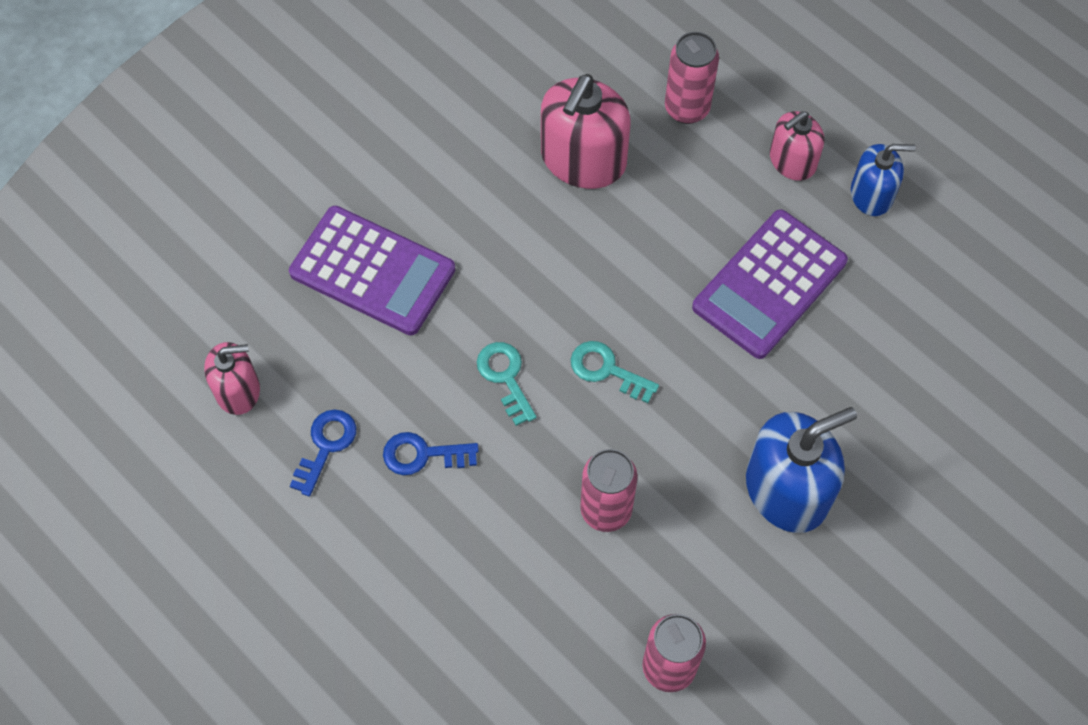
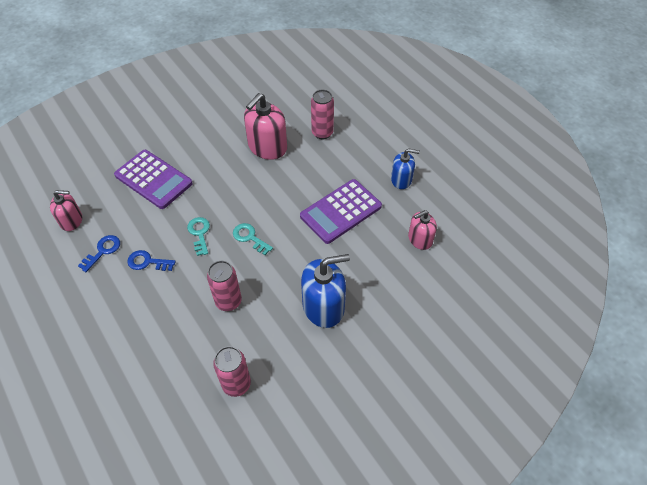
camera: 10 degrees right, 10 degrees down
pink soap dispenser [770,111,824,181] -> pink soap dispenser moved to [408,210,437,250]

